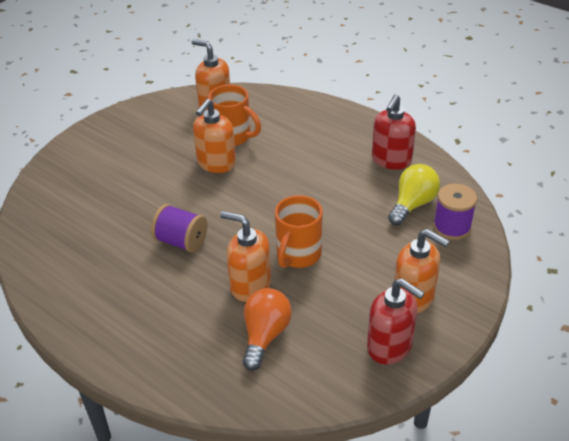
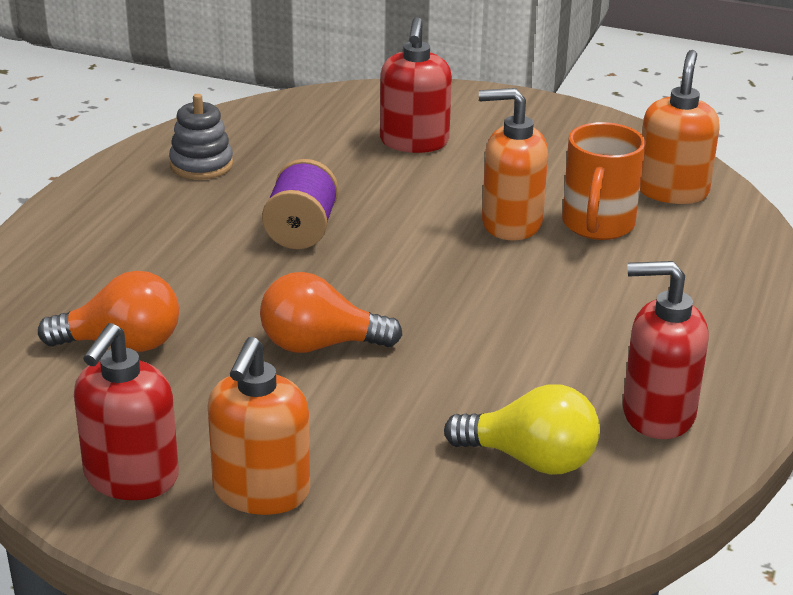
camera: 70 degrees right, 10 degrees down
orange soap dispenser [220,211,271,302] -> none
orange mug [275,195,323,268] -> orange light bulb [260,272,403,353]
purple spool [433,184,477,240] -> none
none -> grey stacking toy [169,94,233,180]
none -> red soap dispenser [380,17,452,153]

